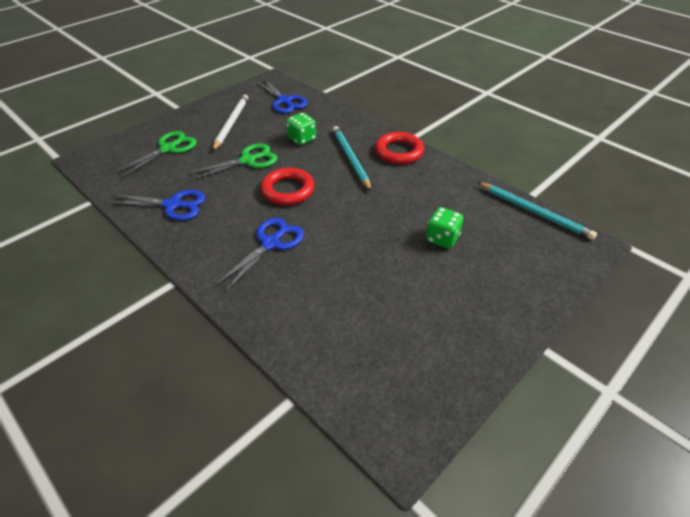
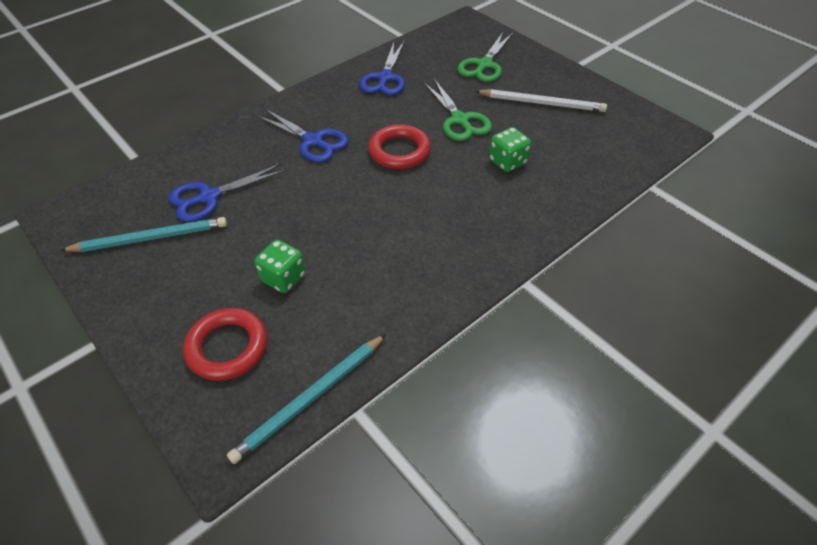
camera: 95 degrees right, 5 degrees up
green scissors [114,131,197,178] -> green scissors turned 75 degrees clockwise [457,32,513,82]
blue scissors [256,78,308,113] -> blue scissors moved to [169,164,286,222]
turquoise pencil [332,126,371,191] -> turquoise pencil moved to [60,217,227,252]
red ring [375,132,424,164] -> red ring moved to [183,308,267,381]

